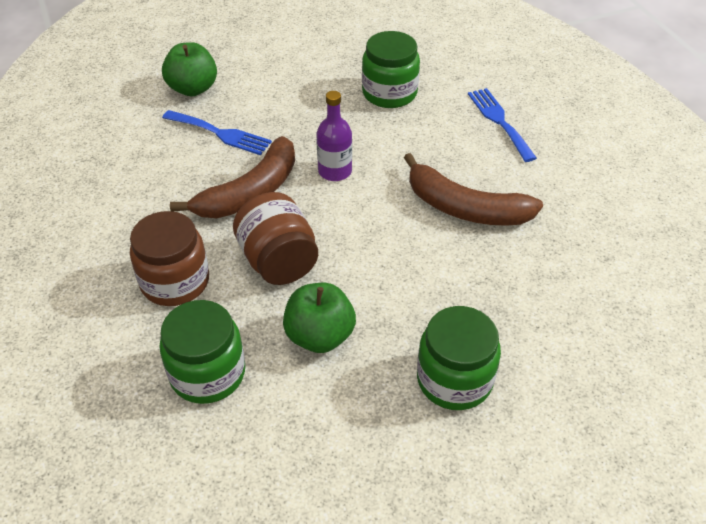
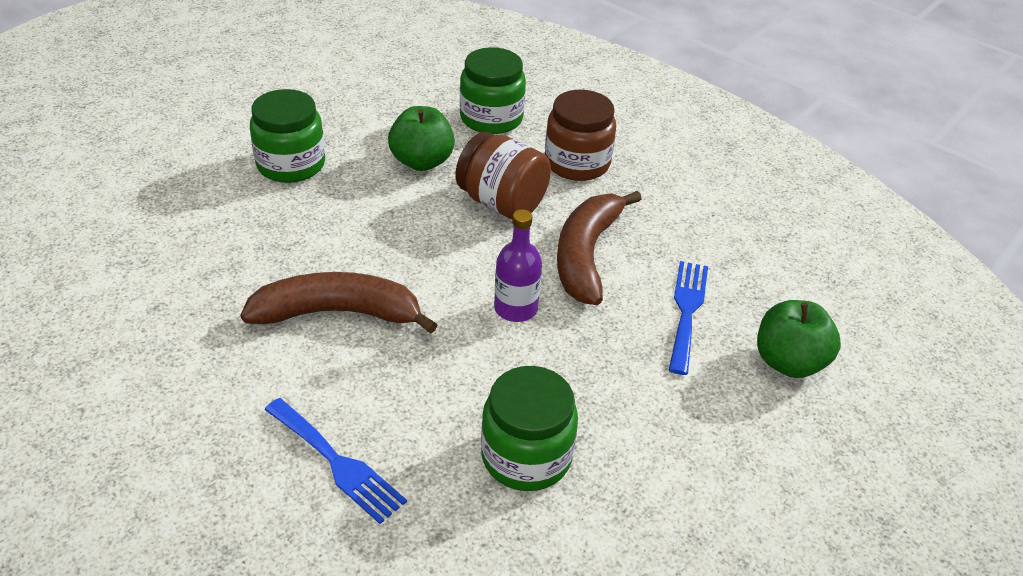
camera: 150 degrees right, 5 degrees down
blue fork [162,110,272,155] -> blue fork turned 105 degrees clockwise [669,261,708,375]

